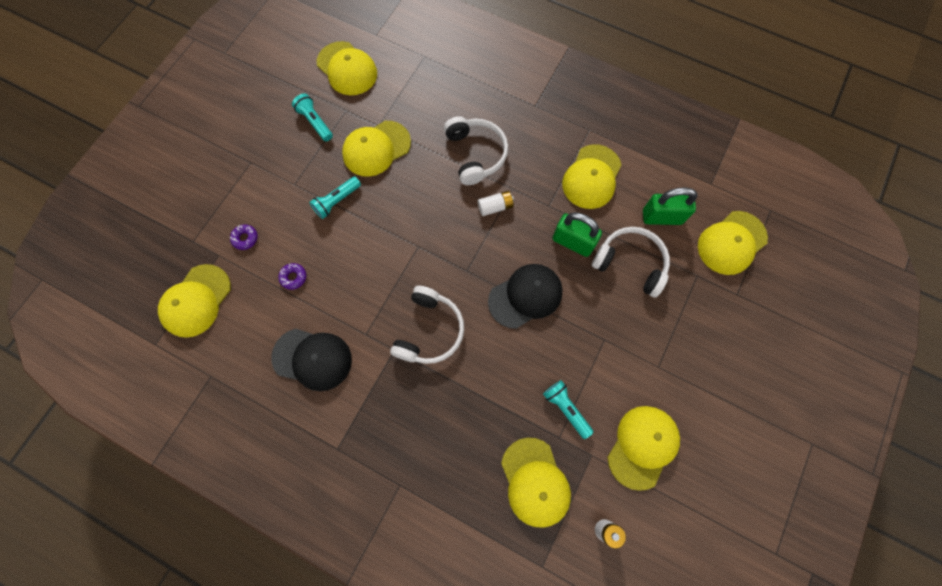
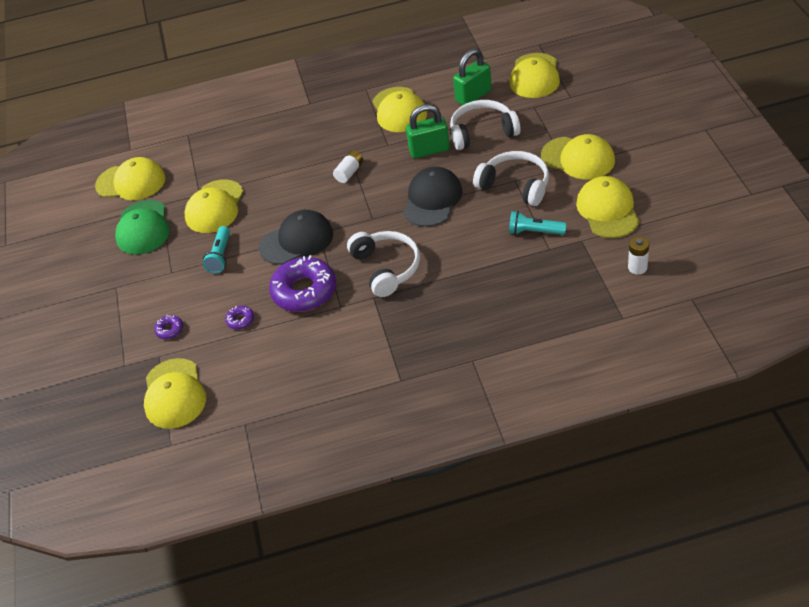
camera: 35 degrees left, 25 degrees down
black cap [271,329,352,391] -> black cap moved to [259,210,333,265]
turquoise flashlight [292,93,333,141] -> green cap [115,200,170,255]
white headphones [444,116,508,185] -> white headphones moved to [473,151,549,206]
yellow cap [501,438,571,528] -> yellow cap moved to [541,134,615,179]
none -> purple donut [269,255,336,312]

